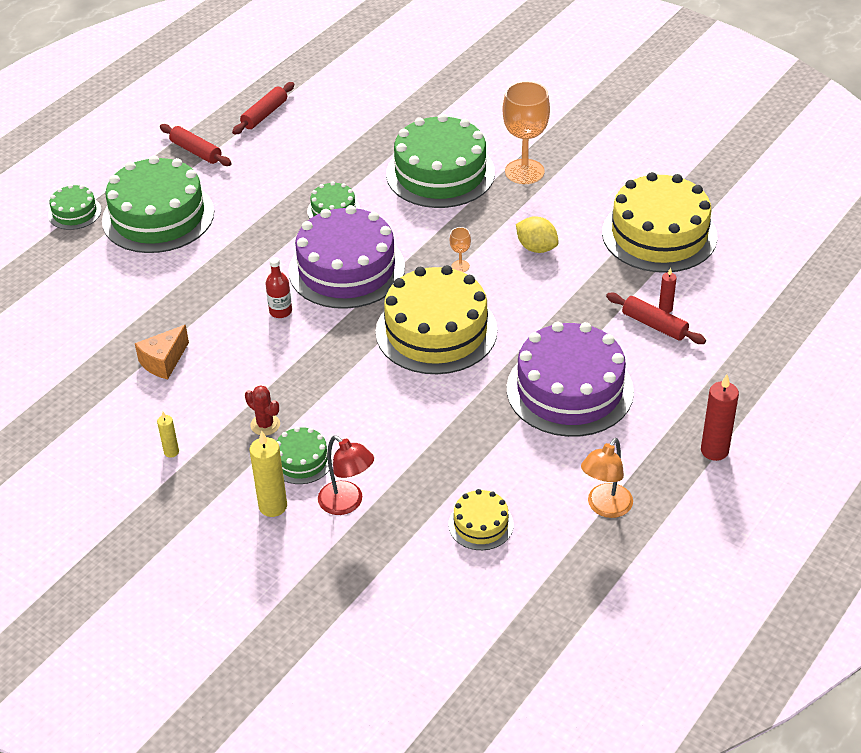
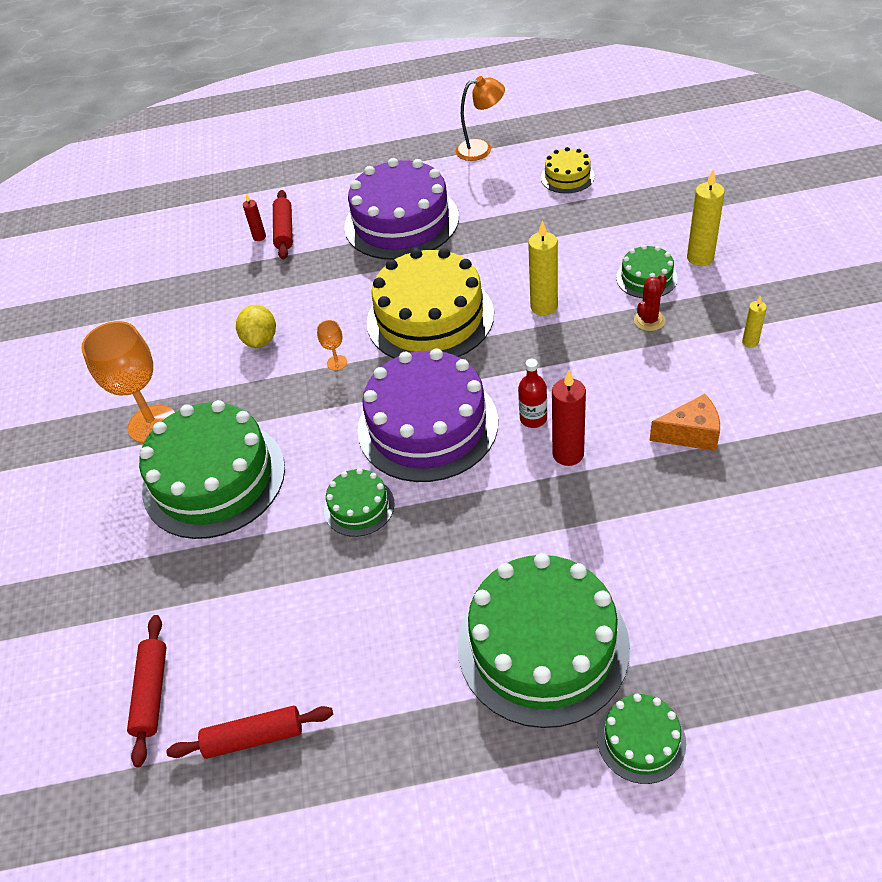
camera: 130 degrees left, 5 degrees up
red rolling pin [160,124,232,166] -> red rolling pin moved to [127,615,166,767]
red cactus [245,385,280,436] -> red cactus turned 45 degrees clockwise [634,274,667,331]
red lamp [318,435,374,515] -> none
yellow cake [602,172,718,273] -> none
red candle [701,374,739,461] -> red candle moved to [552,371,586,466]
none -> yellow candle [528,220,558,316]

